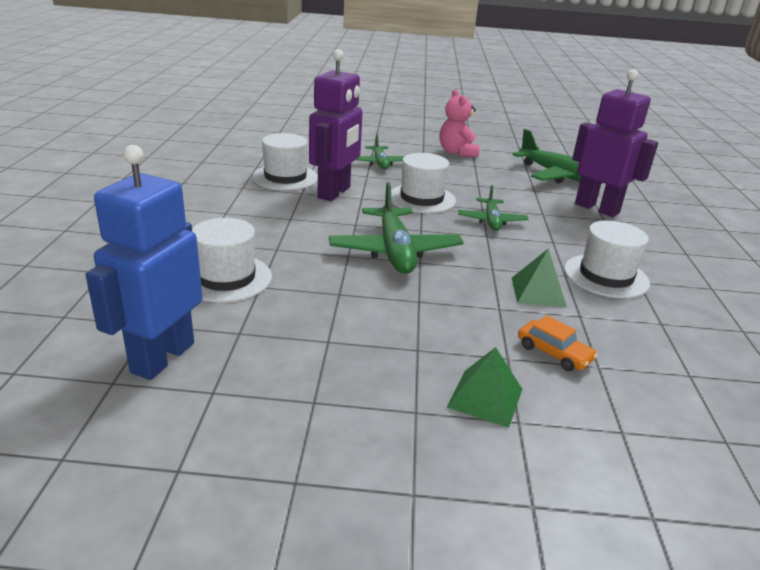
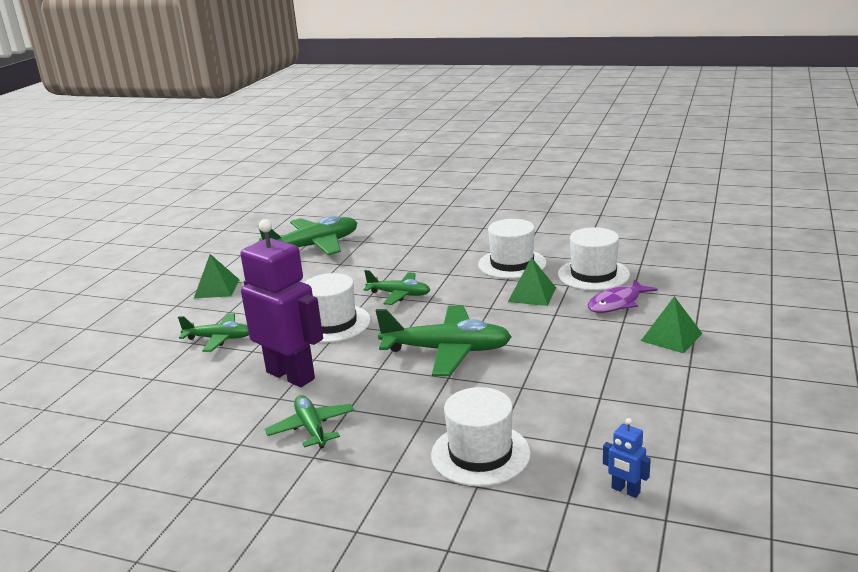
camera: 70 degrees left, 5 degrees down
blue robot [85,145,203,380] -> blue robot [603,418,651,498], size x0.41
white hat [252,133,318,190] -> white hat moved to [558,227,630,291]
pink teddy bear [440,89,479,157] -> green pyramid [194,254,240,298]
orange car [518,315,598,371] -> purple fish [587,279,658,313]
purple robot [572,69,658,217] -> none
none -> green plane [265,395,354,449]

